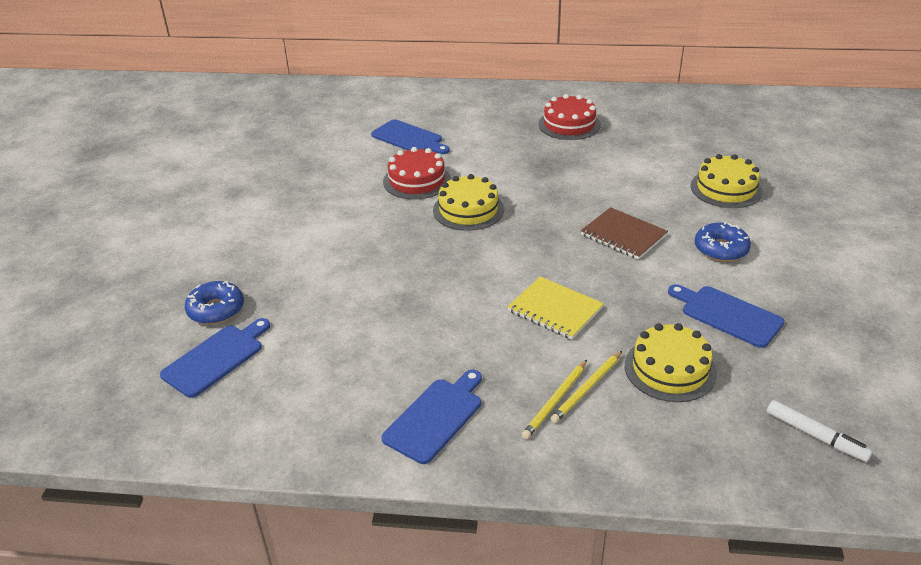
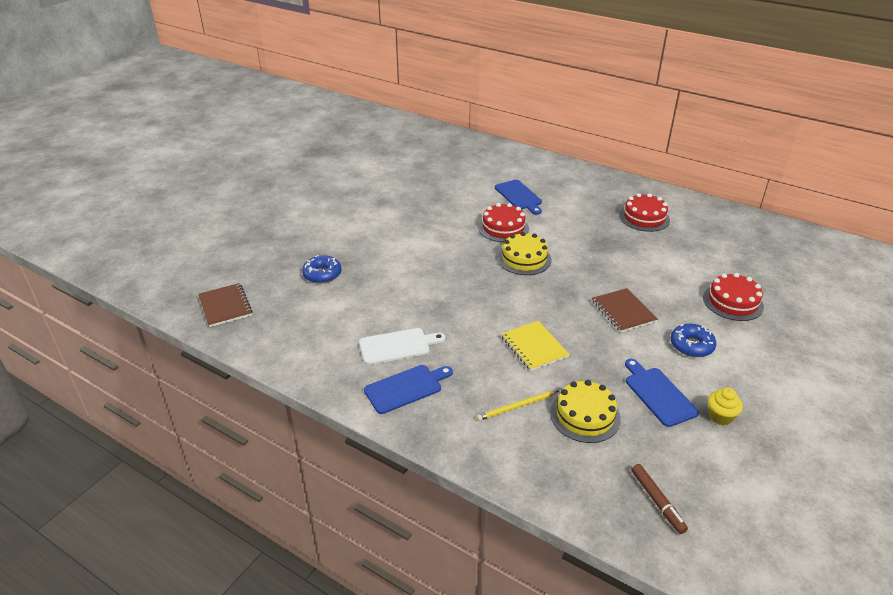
camera: 25 degrees right, 0 degrees up
blue cutting board [160,318,270,398] -> none
yellow pencil [522,360,587,439] -> none
yellow cake [691,154,763,208] -> red cake [703,273,764,321]
white marker [767,400,872,462] -> brown marker [631,464,688,534]
none -> brown notebook [198,283,253,327]
none -> white cutting board [359,328,445,365]
none -> yellow cupcake [708,388,743,425]

